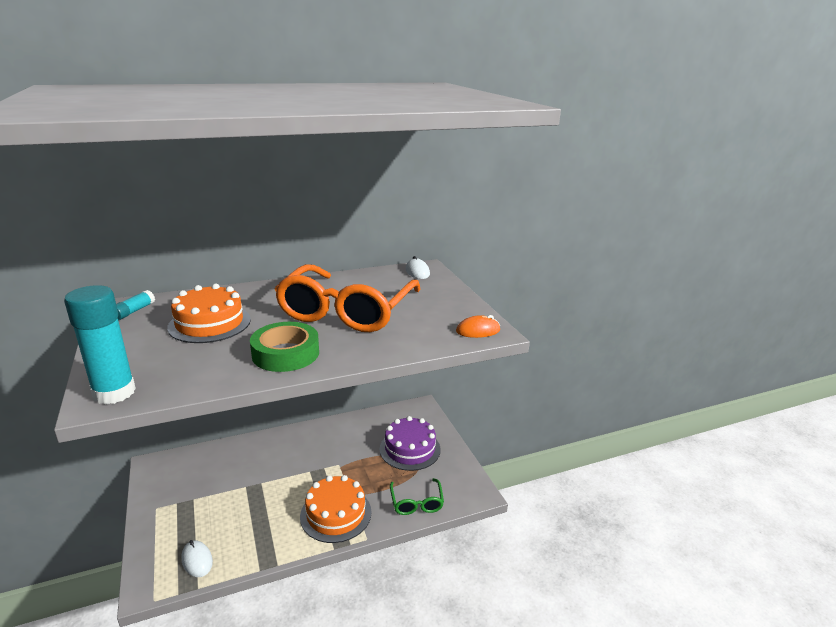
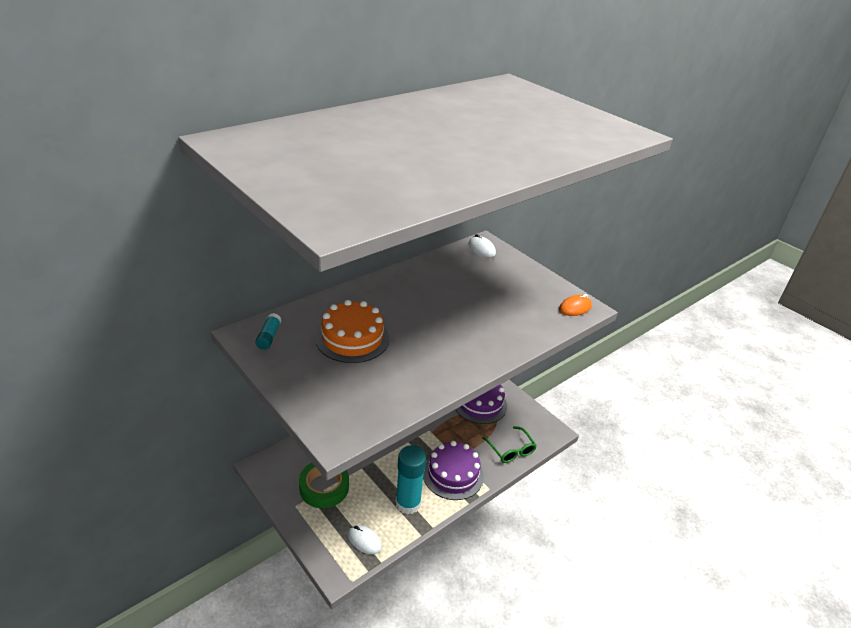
camera: 20 degrees left, 10 degrees up
turquoise glue stick [64,285,136,404] -> turquoise glue stick moved to [395,445,426,514]
green tape [250,322,319,372] -> green tape moved to [299,463,349,508]
orange glasses [275,264,421,332] -> none
orange cake [300,475,372,543] -> purple cake [423,441,484,500]

